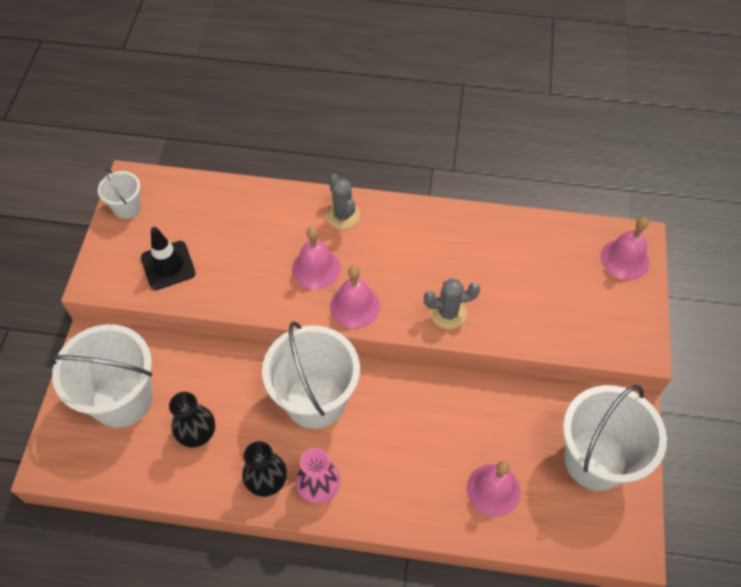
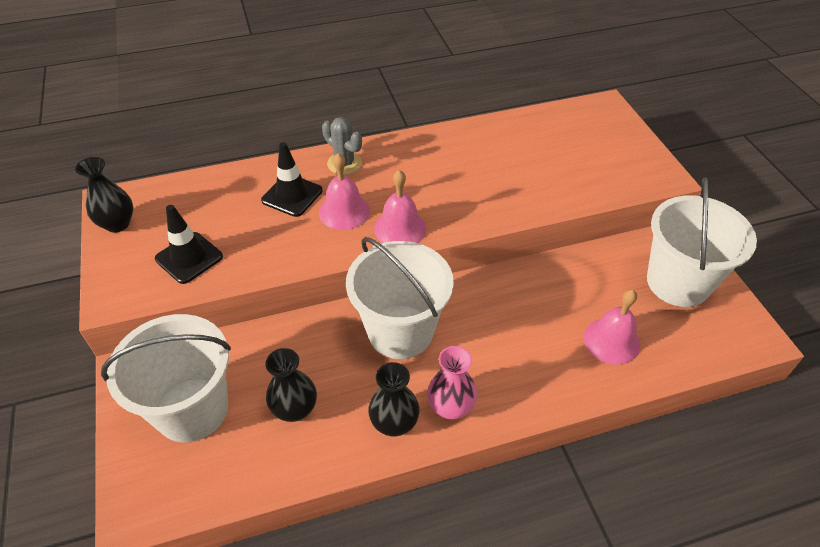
camera: 25 degrees left, 10 degrees down
white bucket [98,169,141,219] -> black vase [75,157,133,232]
grey cactus [424,278,480,329] -> none
pink bell [600,217,650,280] -> none
none -> black traffic cone [261,142,323,217]

